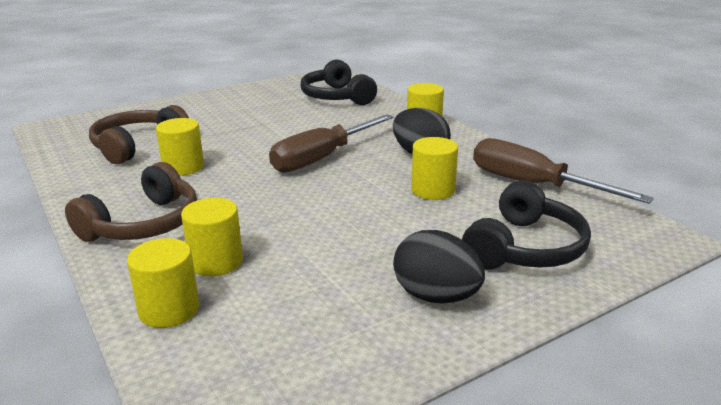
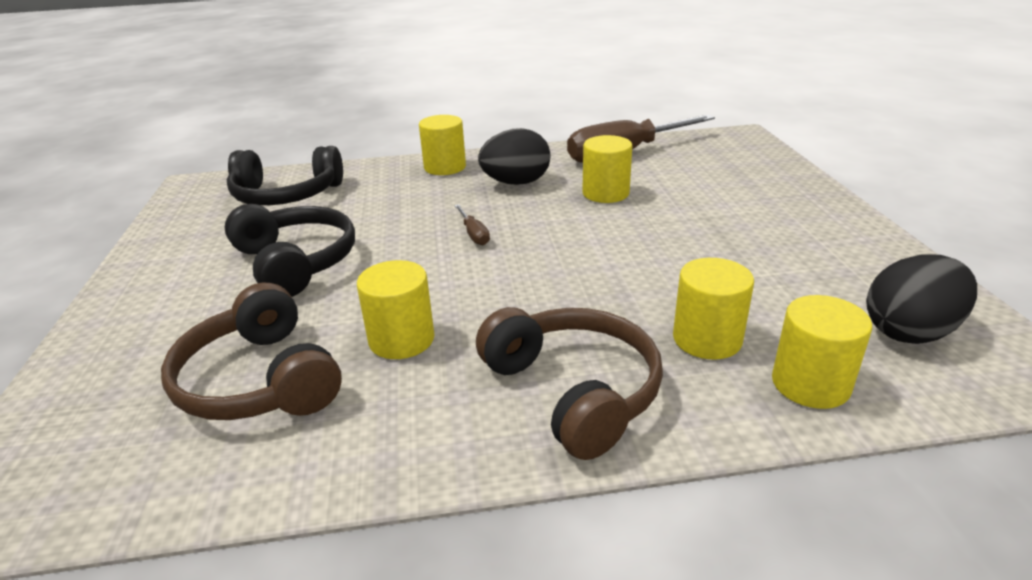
camera: 65 degrees left, 5 degrees up
brown screwdriver [269,114,394,173] -> brown screwdriver [454,204,490,245], size x0.40
black egg [393,230,485,303] -> black egg moved to [866,254,977,344]
black headphones [462,180,591,270] -> black headphones moved to [224,204,355,297]

